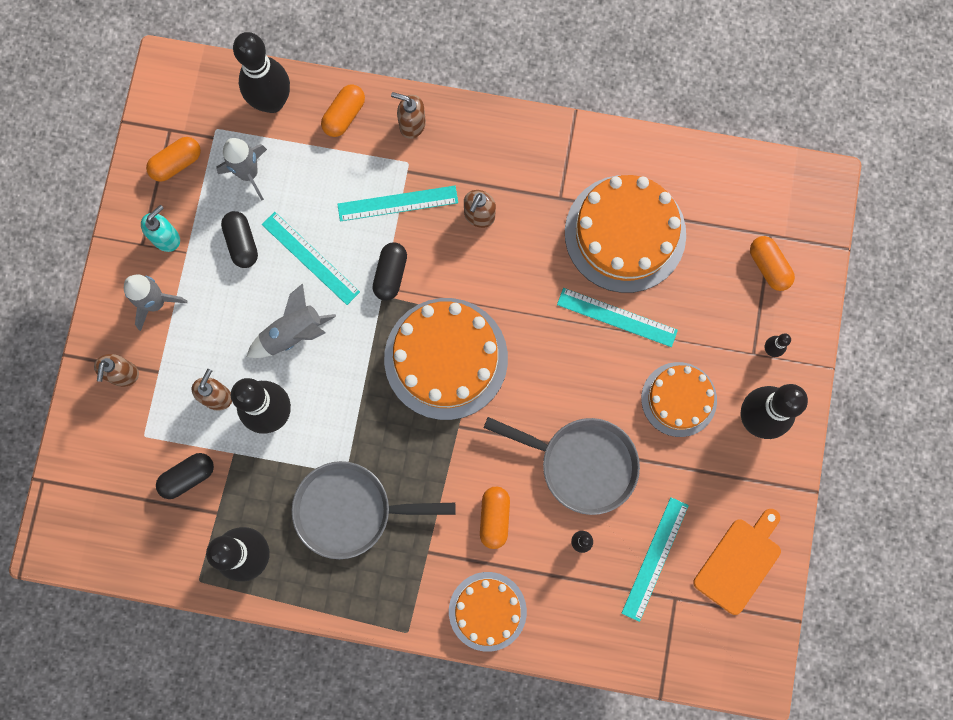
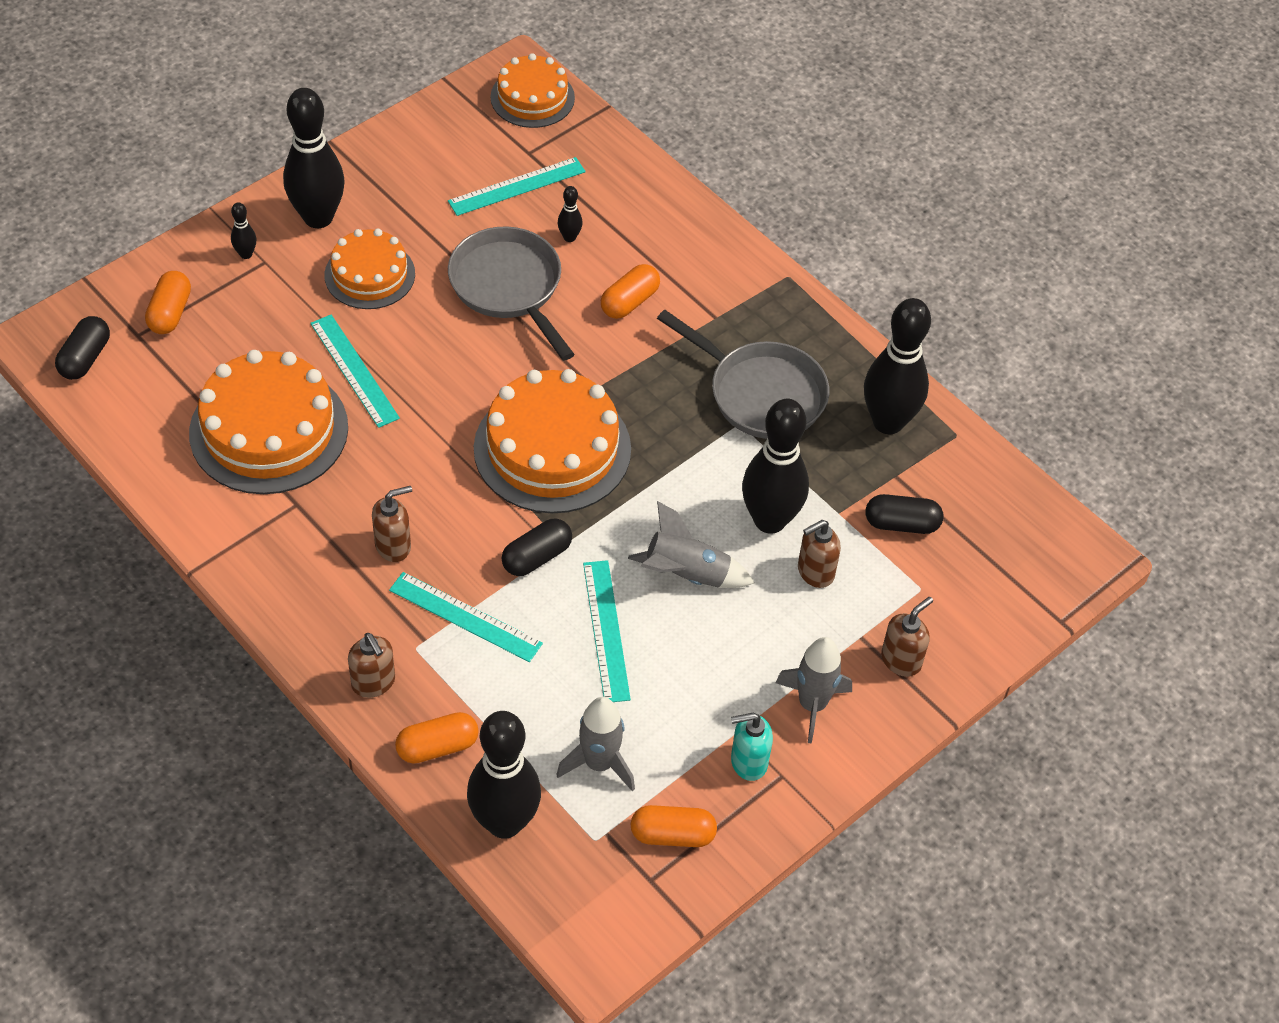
camera: 145 degrees left, 25 degrees down
black capsule [221,211,258,268] -> black capsule moved to [55,316,110,380]
orange cake [449,572,527,652] -> orange cake moved to [491,53,575,128]
orange cutting board [693,509,781,615] -> none

